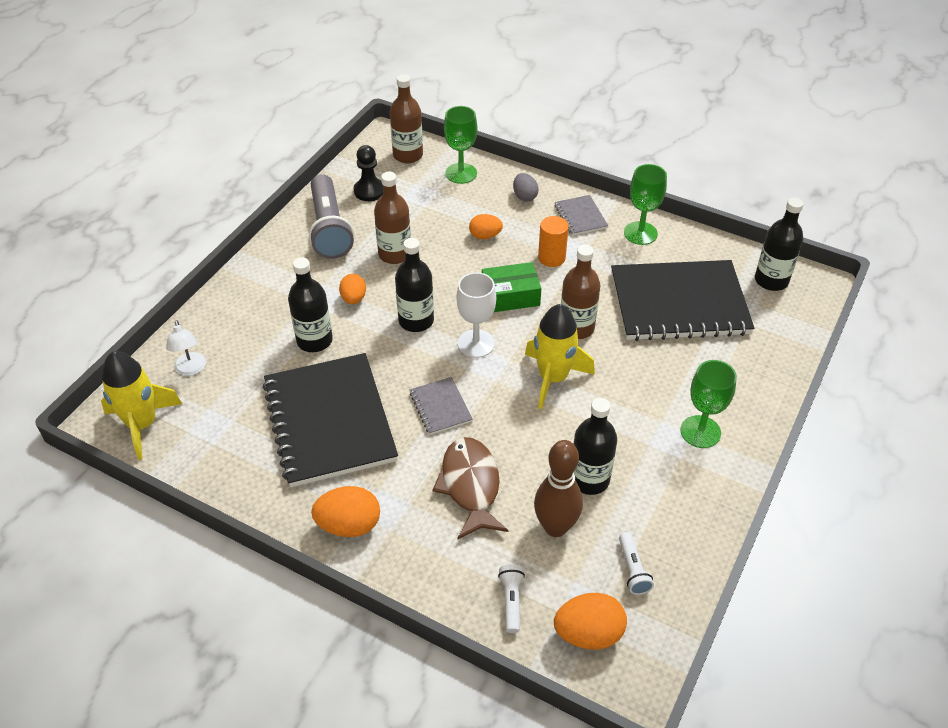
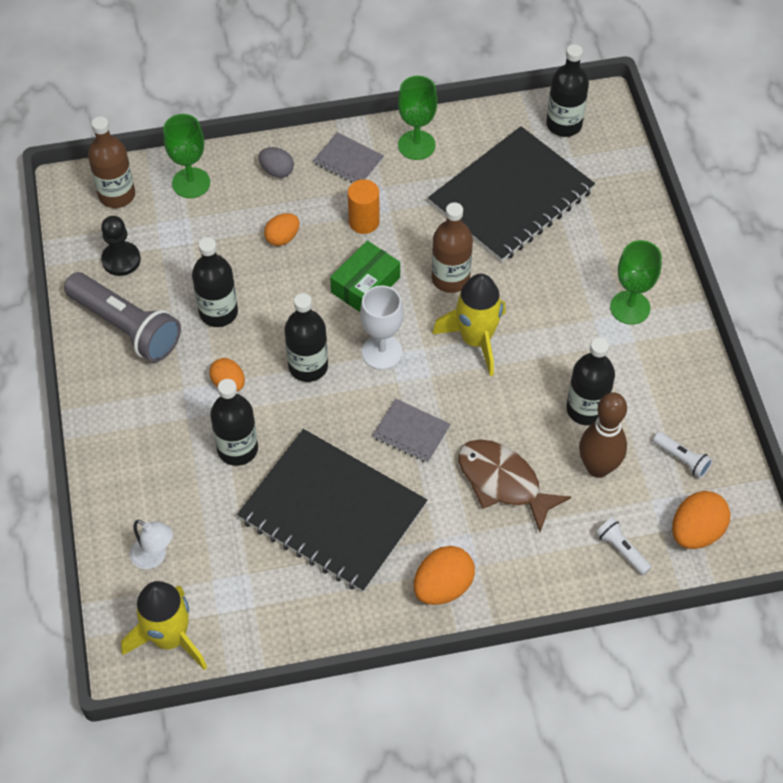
camera: 40 degrees left, 10 degrees up
brown bottle [374,172,411,264] -> black bottle [192,237,238,327]

